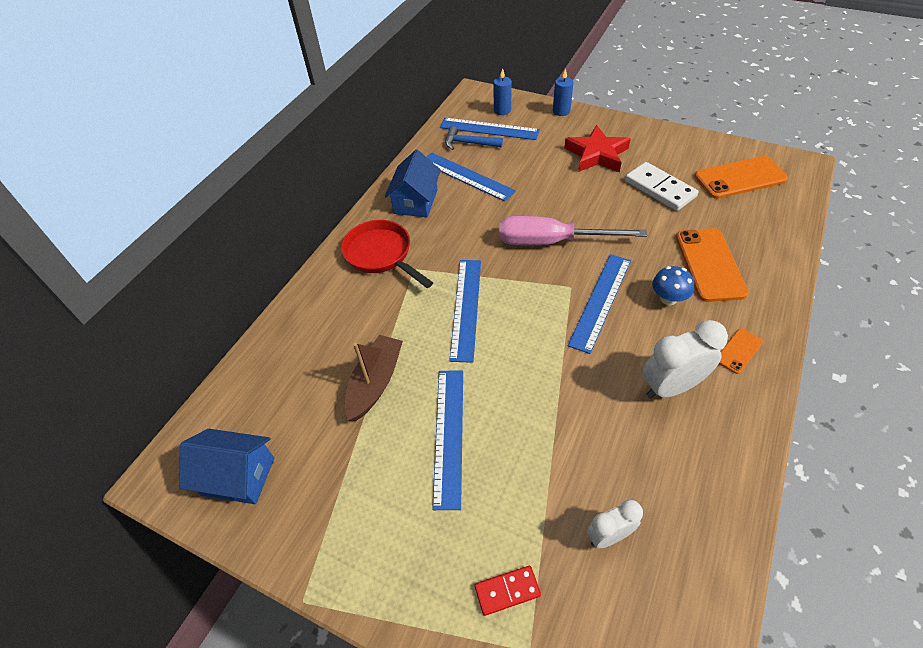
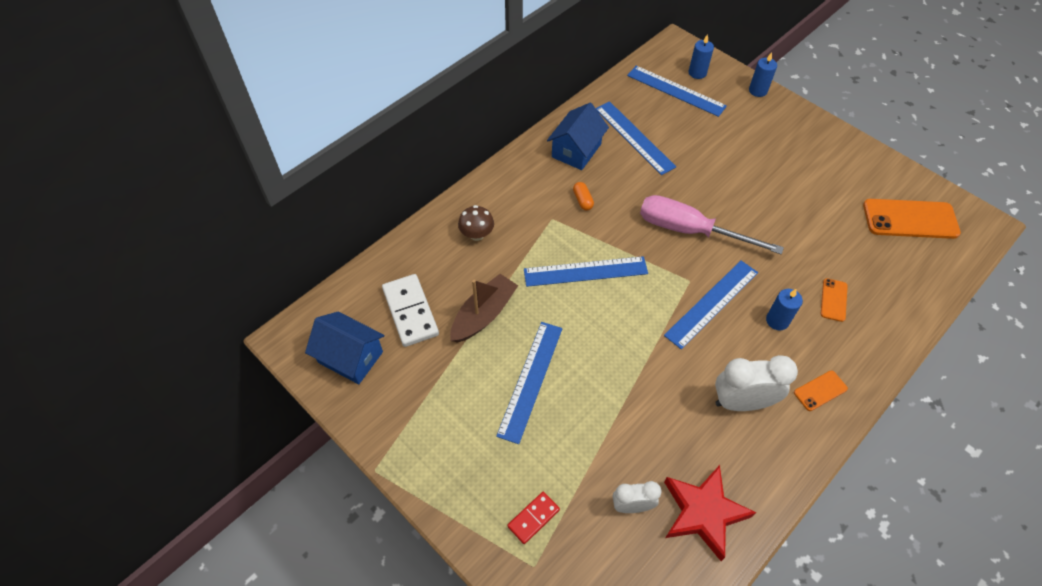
camera: 15 degrees right, 5 degrees up
red pan [341,220,433,288] -> none
blue hammer [445,126,503,150] -> none
blue ruler [449,260,481,363] -> blue ruler turned 60 degrees clockwise [524,256,648,287]
red domino [475,566,541,616] -> red domino turned 45 degrees counterclockwise [507,492,560,544]
red star [564,125,631,172] -> red star moved to [664,465,756,561]
white domino [625,162,698,211] -> white domino moved to [382,274,439,347]
blue mushroom [652,266,694,305] -> blue candle [766,289,803,330]
orange phone [676,228,749,302] -> orange phone [821,278,848,322], size x0.50
none -> brown mushroom [458,205,494,241]
none -> orange capsule [573,182,594,210]

